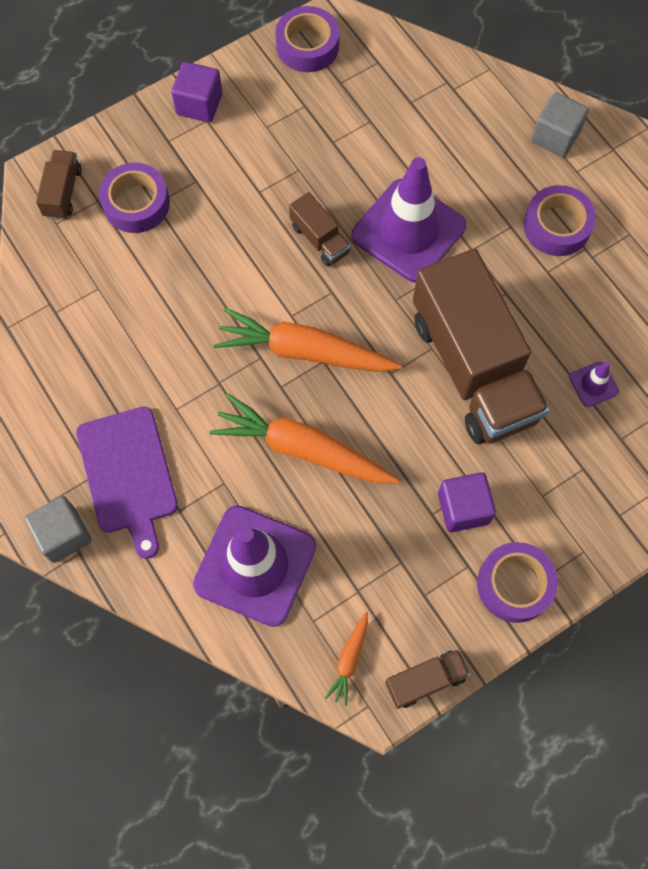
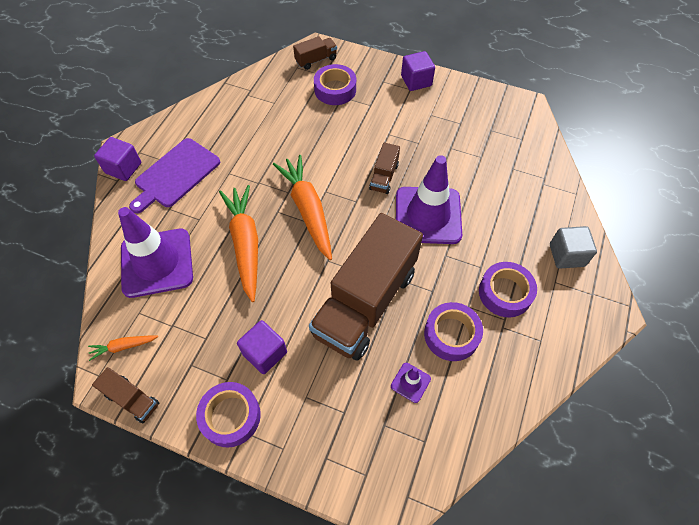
camera: 55 degrees right, 10 degrees down
grey cube [24,496,92,563] -> purple cube [94,137,142,181]
purple tape [276,6,339,72] -> purple tape moved to [424,302,483,361]

